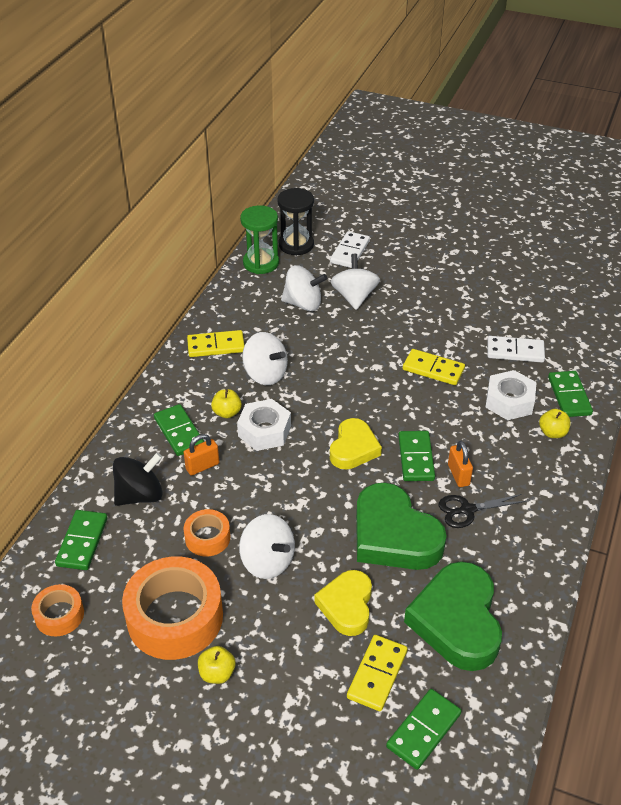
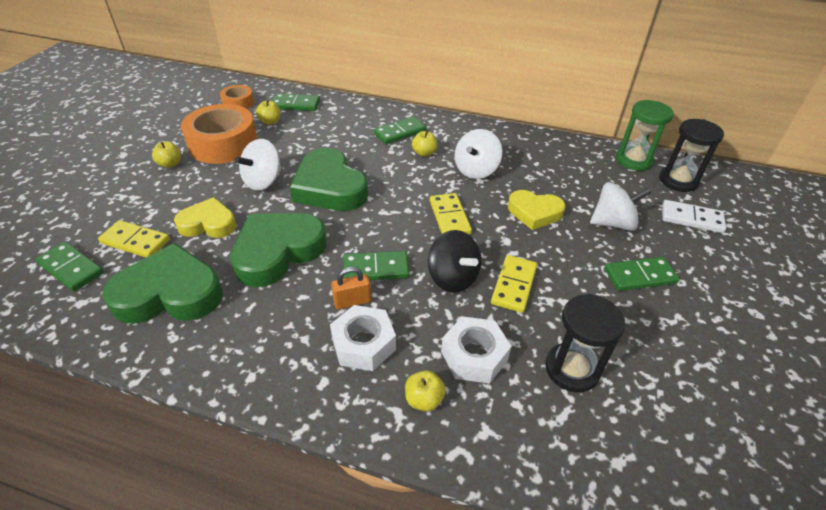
camera: 85 degrees right, 0 degrees up
black spinning top [113,453,163,506] -> black spinning top moved to [427,230,482,293]
orange padlock [183,434,219,476] -> none
orange tape [184,509,230,556] -> none
yellow domino [187,330,244,357] -> yellow domino moved to [430,193,472,235]
white nut [237,399,291,451] -> white nut moved to [330,305,396,371]
white spinning top [281,265,327,311] -> none
yellow heart [330,418,382,470] -> yellow heart moved to [508,190,566,230]
black scissors [439,494,526,528] -> none
white domino [487,336,545,362] -> black hourglass [545,294,625,392]
green domino [548,371,593,417] -> green domino moved to [604,257,679,291]
none -> yellow apple [256,100,280,125]
none -> green heart [290,148,368,211]

